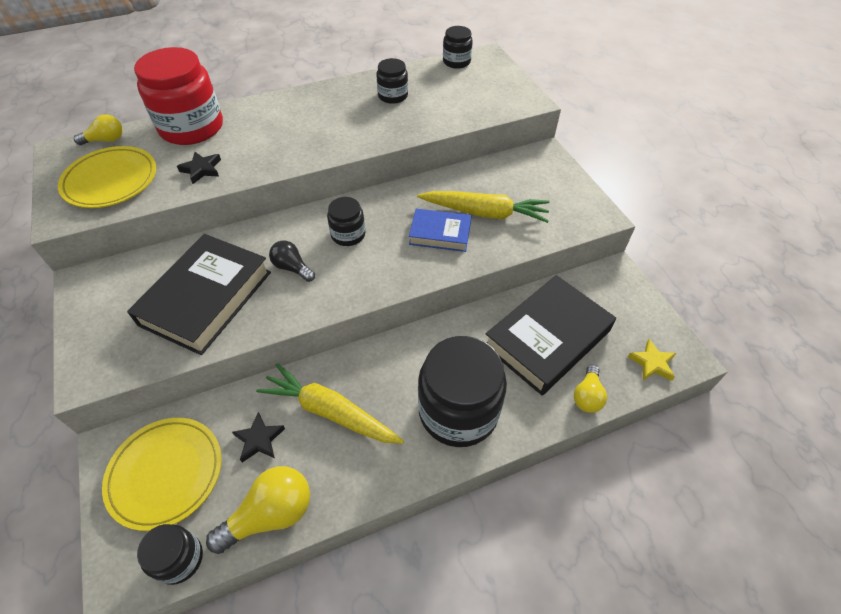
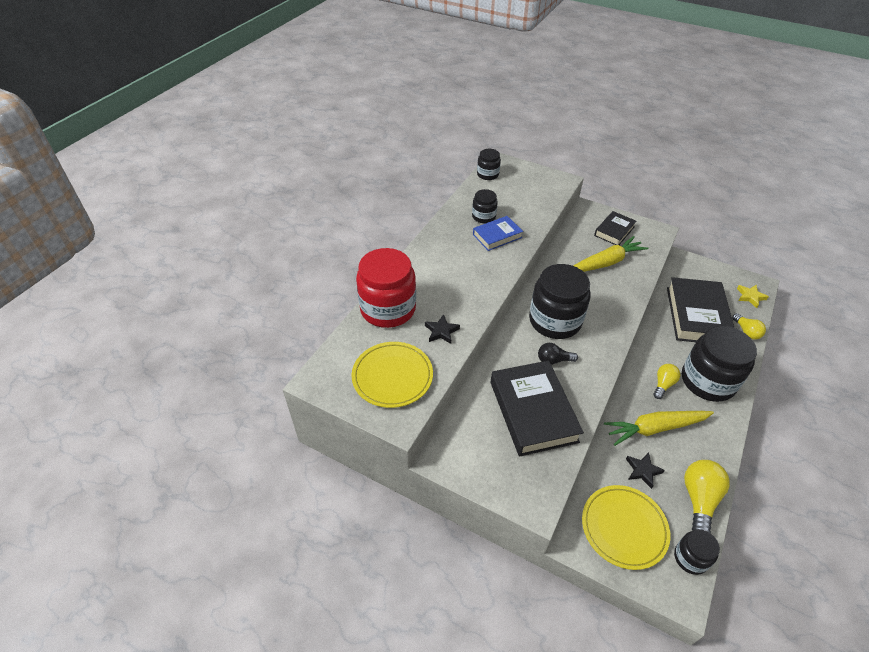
camera: 40 degrees left, 5 degrees down
yellow light bulb [74,114,123,145] -> yellow light bulb moved to [654,364,680,399]
black jar [327,197,366,246] -> black jar [529,264,591,339], size x1.99
blue book [409,209,471,252] -> blue book moved to [473,216,523,251]
none -> black book [594,211,636,245]

